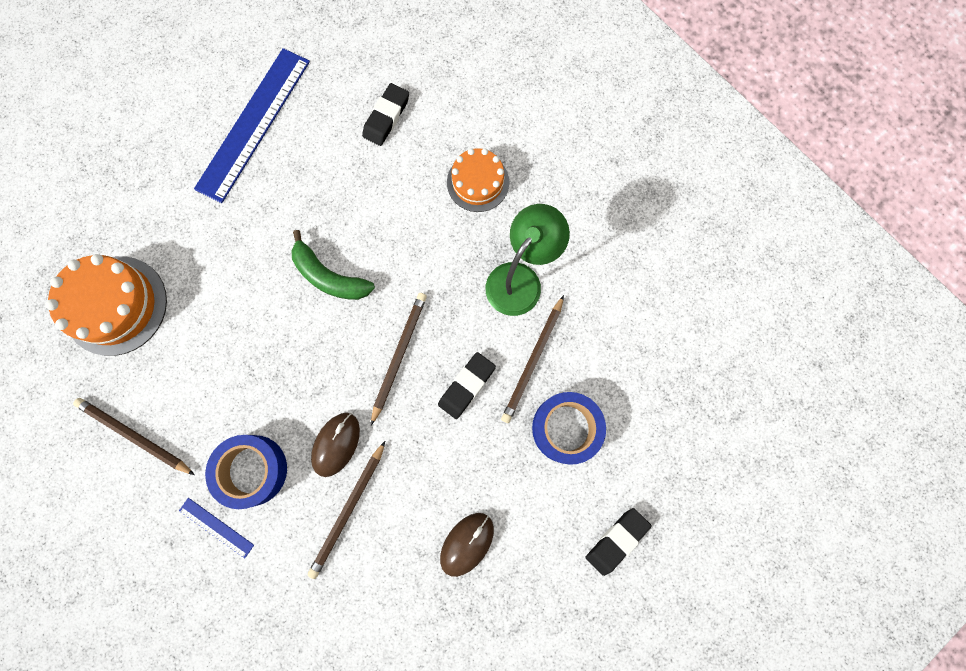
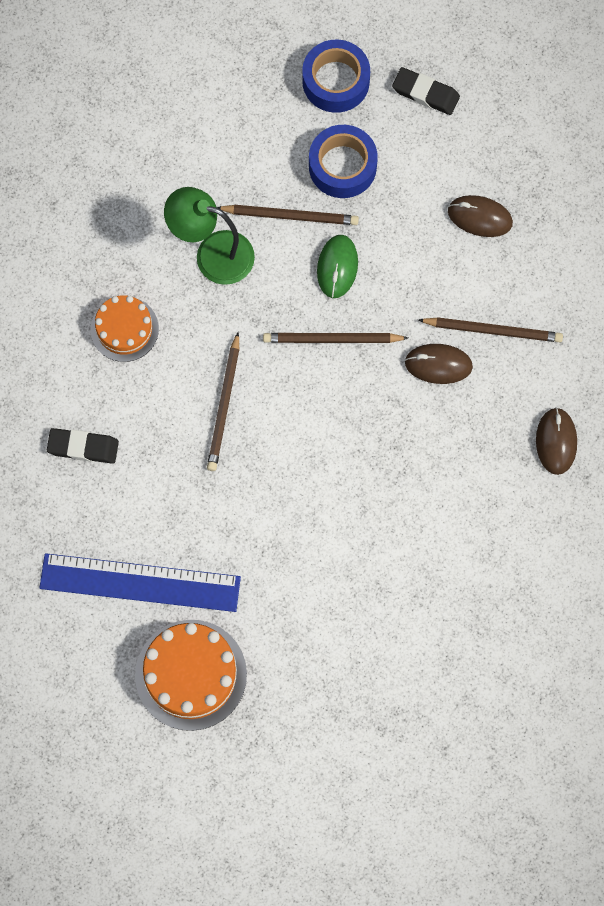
camera: 110 degrees left, 5 degrees down
orange cake [45,254,167,356] -> orange cake moved to [135,620,247,731]
brown pencil [73,398,195,475] -> brown pencil moved to [207,332,239,471]
blue ruler [179,498,254,558] -> brown mouse [536,407,577,475]
blue tape [205,435,287,509] -> blue tape moved to [302,40,370,113]
green banana [291,230,375,300] -> none
black eraser [438,352,496,419] -> green mouse [317,235,358,298]

